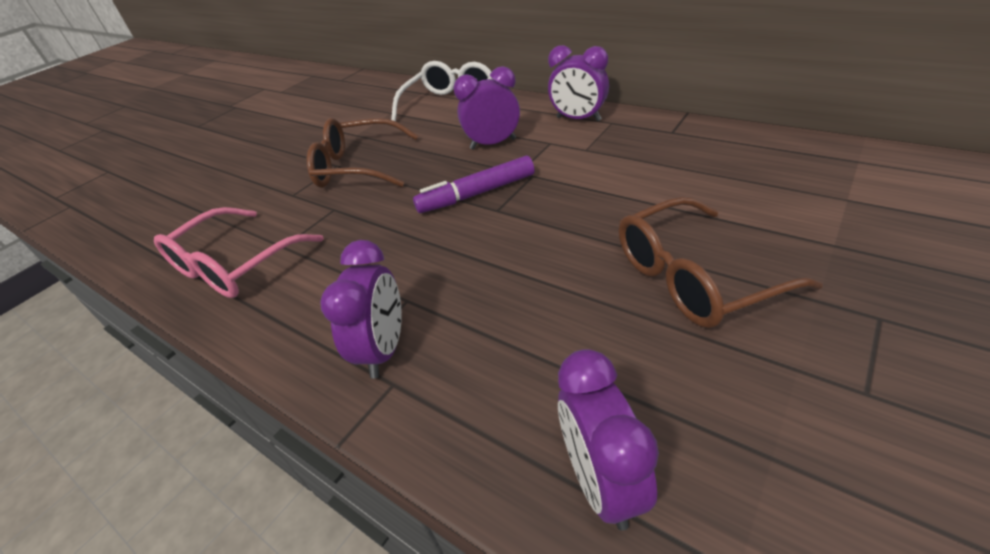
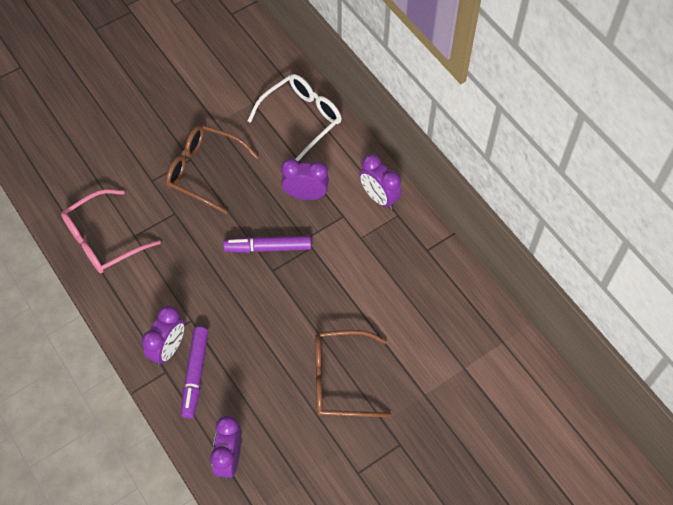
camera: 15 degrees right, 20 degrees up
none -> purple marker [181,327,208,419]

